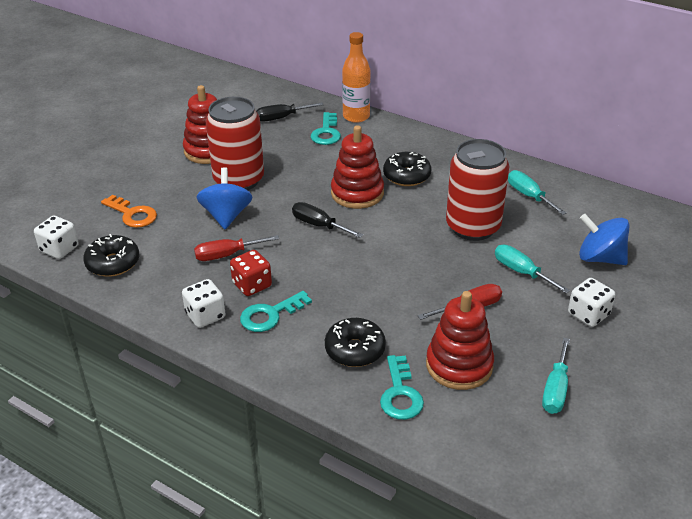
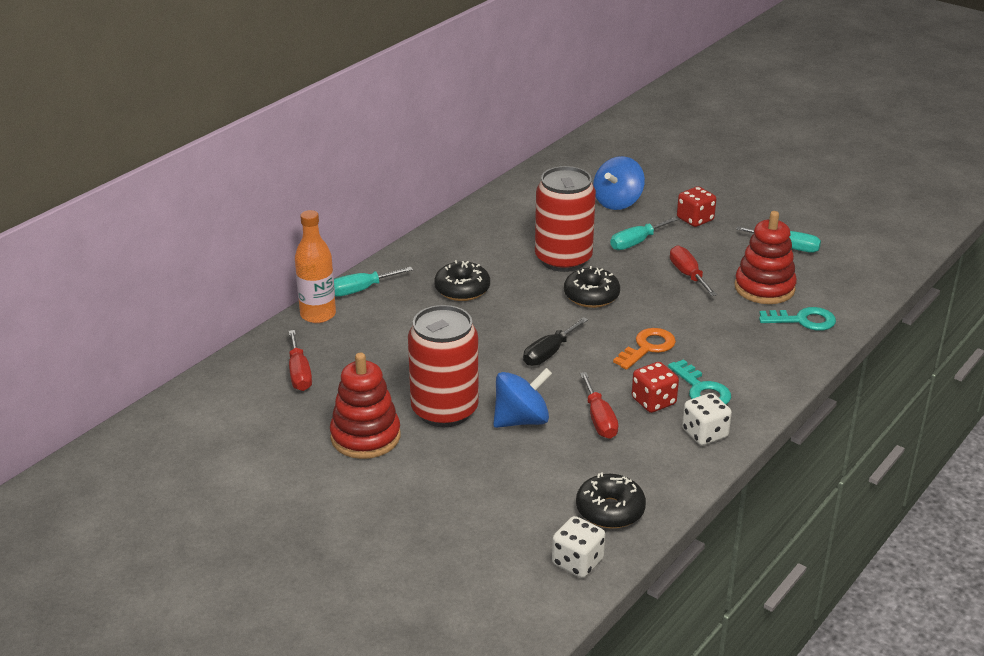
camera: 85 degrees left, 5 degrees down
orange key [101,195,157,228] -> orange key moved to [613,328,676,370]
blue spinning top [196,167,253,229] -> blue spinning top turned 150 degrees clockwise [493,368,552,428]
black screwdriver [256,102,324,122] -> red screwdriver [289,330,312,391]
turquoise key [311,112,341,145] -> none
black donut [325,318,386,367] -> black donut moved to [564,266,620,308]
red stacking toy [331,125,384,209] -> none
turquoise screwdriver [508,170,567,215] -> turquoise screwdriver moved to [334,267,413,297]
white dice [568,278,615,327] -> red dice [677,186,716,227]

